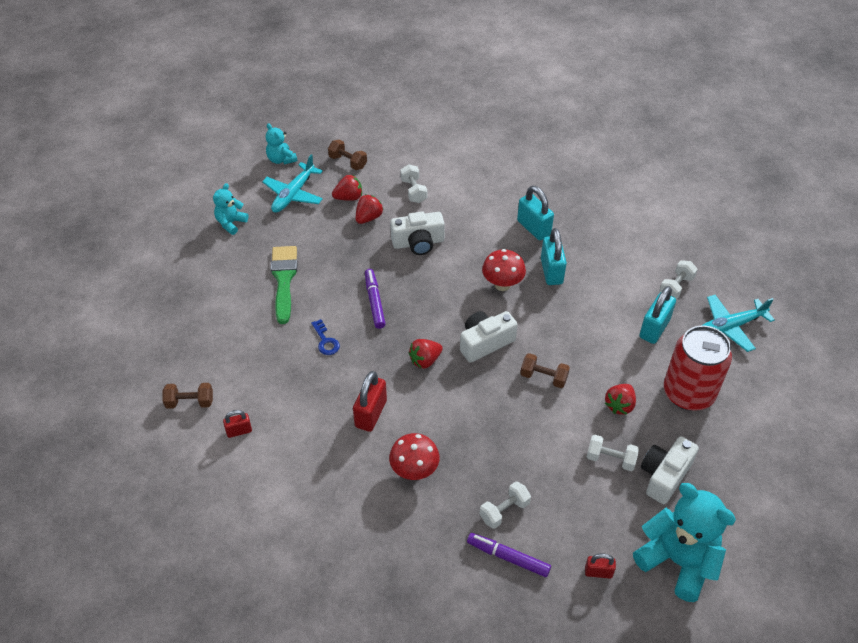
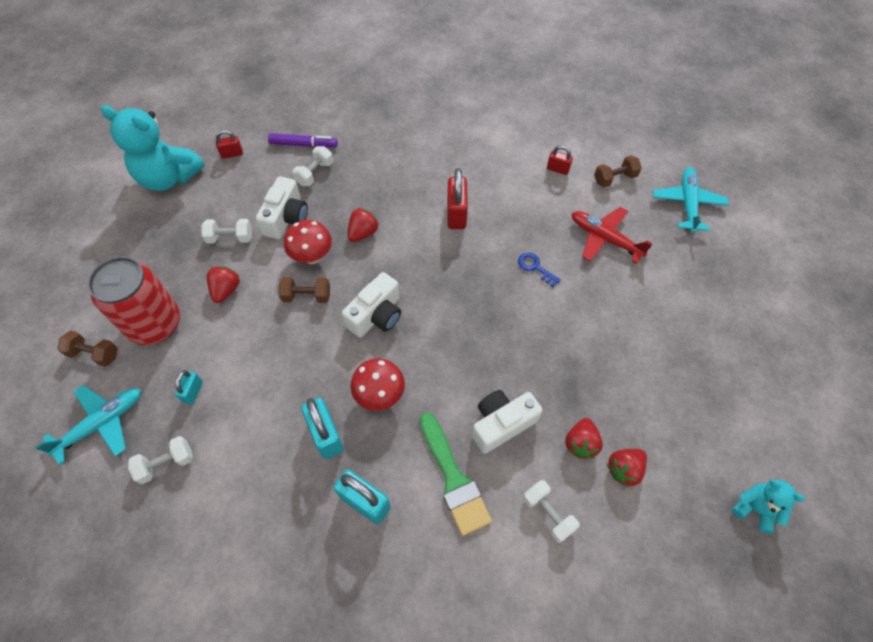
camera: 160 degrees right, 10 degrees up
turquoise teddy bear [213,183,249,235] -> none
red padlock [223,410,252,438] -> red padlock turned 60 degrees clockwise [547,145,573,175]
turquoise plane [262,154,323,213] -> turquoise plane moved to [653,167,729,233]
green brush [271,246,297,324] -> green brush moved to [420,412,492,536]
brown dumbbell [328,140,367,170] -> brown dumbbell moved to [57,330,118,367]
purple marker [365,269,386,329] -> none
red mushroom [389,433,440,480] -> red mushroom moved to [284,220,332,264]
red strawberry [409,339,443,368] -> red strawberry moved to [347,208,379,242]
turquoise padlock [640,286,676,344] -> turquoise padlock [175,370,203,405], size x0.57
white camera [641,436,699,504] -> white camera moved to [256,176,308,239]
white dumbbell [659,260,698,300] -> white dumbbell turned 45 degrees clockwise [128,436,193,484]
none -> red plane [571,207,653,264]

